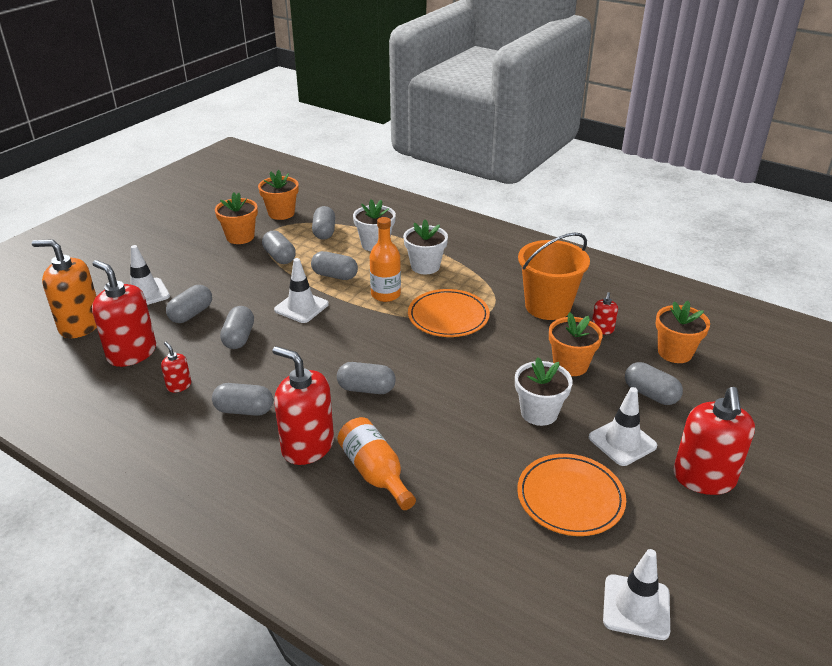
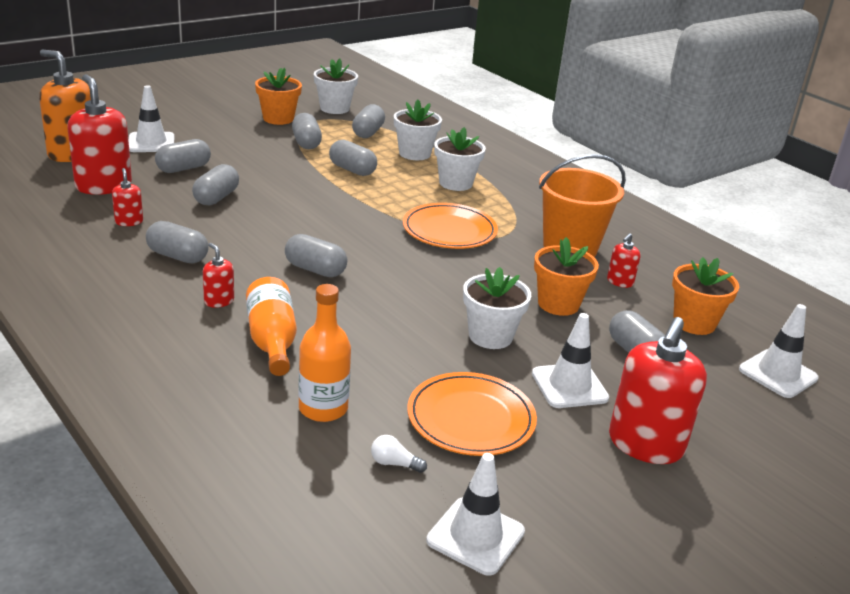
camera: 15 degrees right, 5 degrees down
orange flower pot [258,170,299,220] -> white flower pot [314,59,358,114]
red soap dispenser [272,346,334,465] -> red soap dispenser [203,243,234,308], size x0.47
white traffic cone [274,258,329,323] -> white traffic cone moved to [739,304,819,398]
orange bottle [370,217,401,302] -> orange bottle moved to [298,284,351,422]
none -> white light bulb [371,435,427,473]

